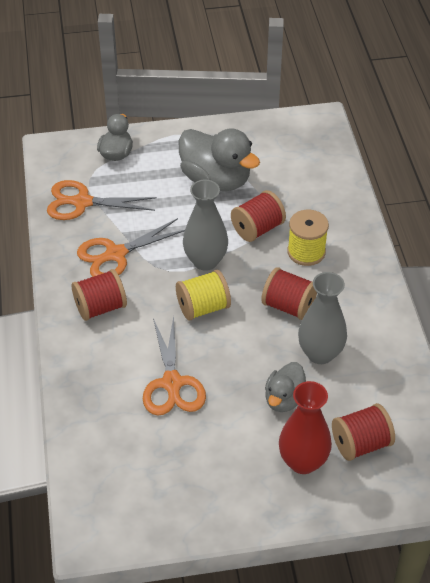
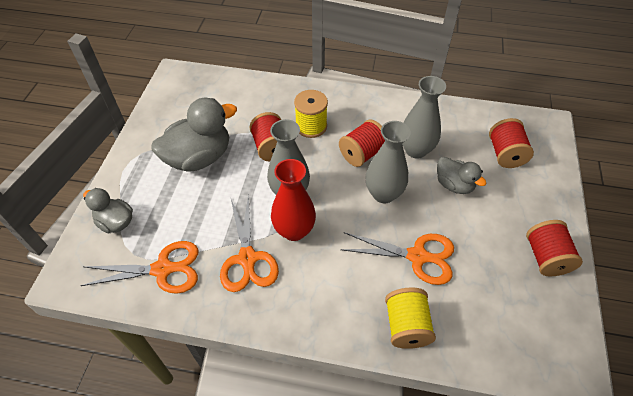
camera: 70 degrees left, 5 degrees up
orange scissors [47,180,157,220] -> orange scissors turned 120 degrees counterclockwise [81,241,198,294]
red spool [72,269,127,321] -> red spool moved to [526,220,583,276]
yellow spool [176,270,231,321] -> yellow spool moved to [385,287,436,349]
red vase [279,381,332,474] -> red vase moved to [271,159,316,241]
none -> grey vase [366,121,411,203]

